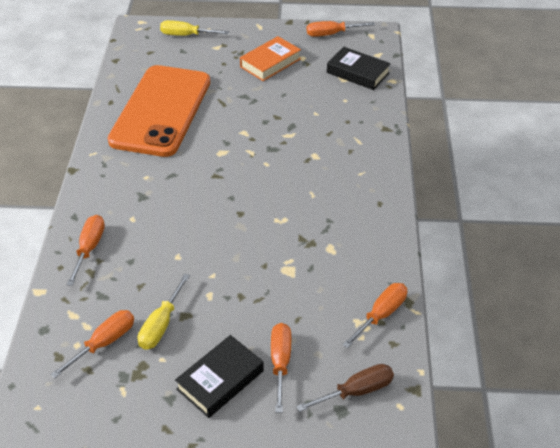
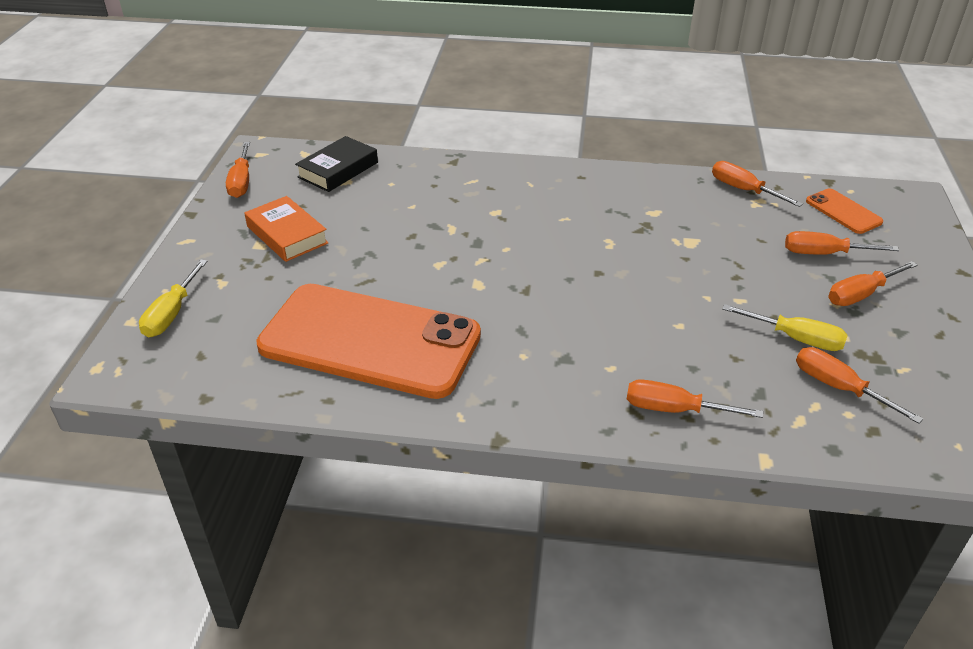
camera: 85 degrees left, 5 degrees down
black book [175,335,264,418] -> orange screwdriver [828,261,918,306]
brown screwdriver [296,364,394,412] -> orange phone [806,188,883,234]

